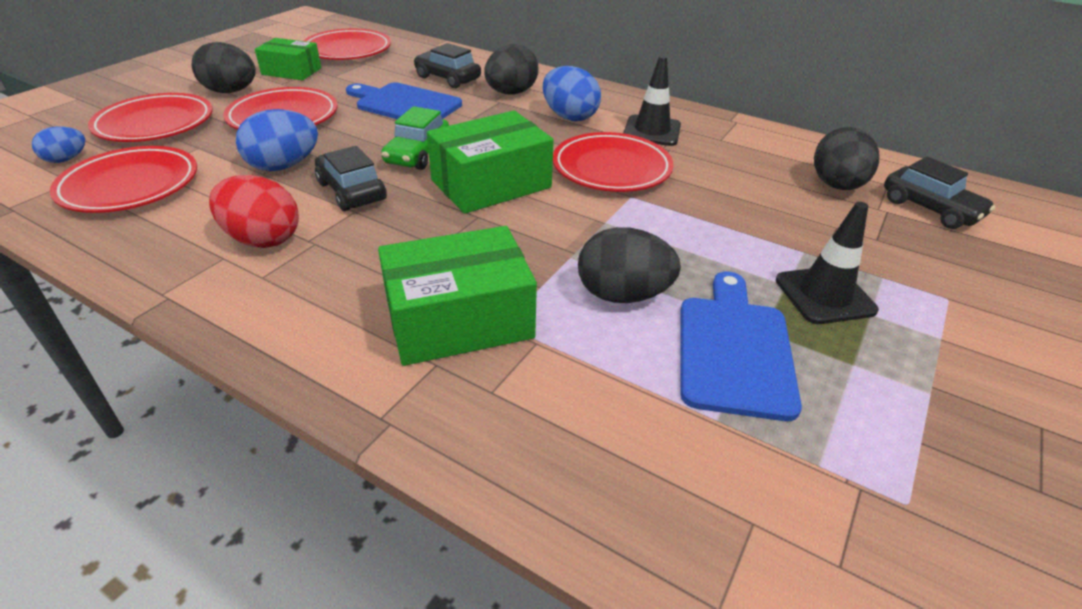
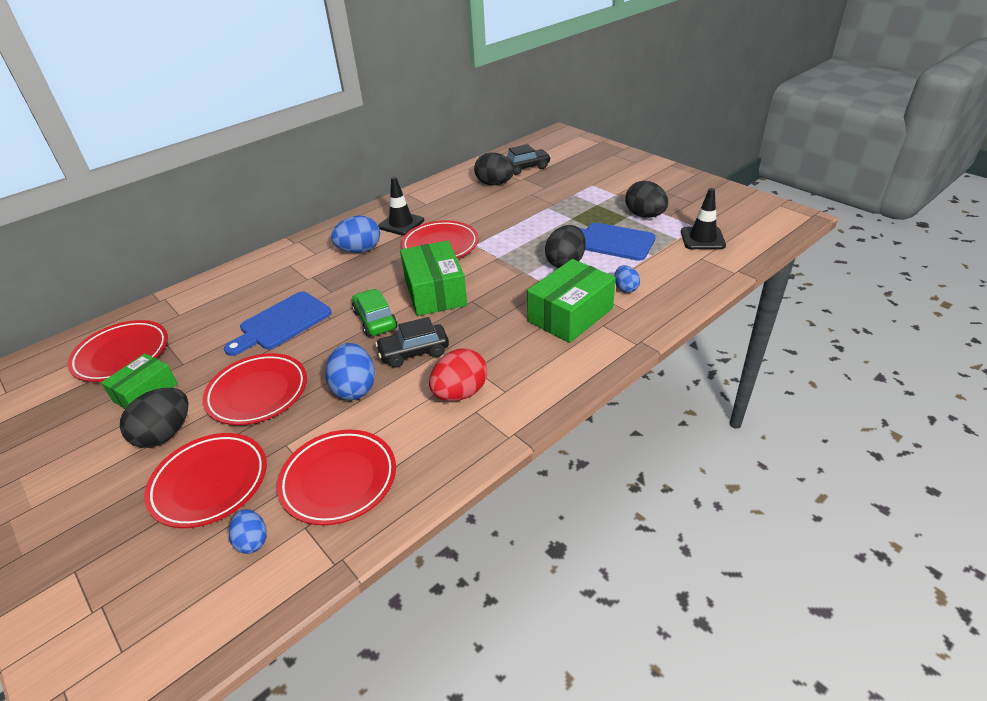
camera: 70 degrees left, 0 degrees up
green box [378,226,537,366] -> green box turned 45 degrees clockwise [527,259,616,343]
green car [381,106,449,170] -> green car turned 150 degrees counterclockwise [352,289,397,337]
black car [413,43,481,88] -> none
black egg [484,44,539,94] -> black egg moved to [626,181,668,218]
black traffic cone [776,202,879,324] -> black traffic cone moved to [681,188,726,249]
none -> blue egg [614,265,640,293]

